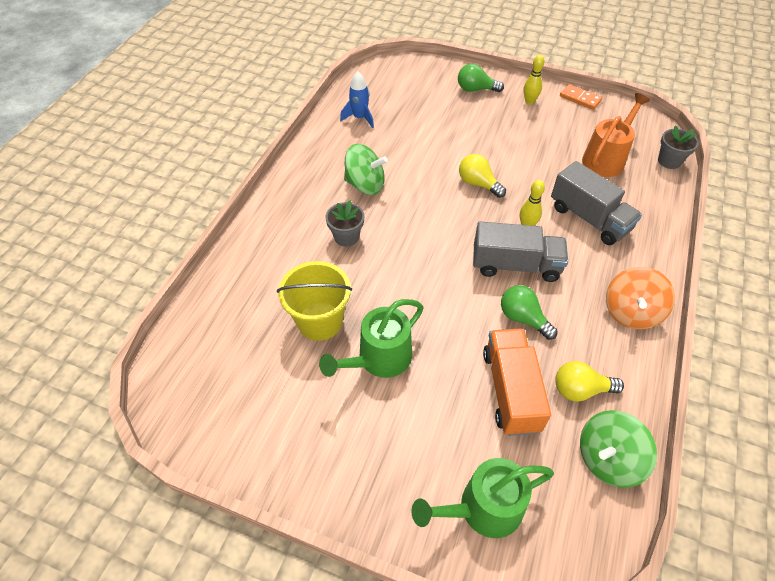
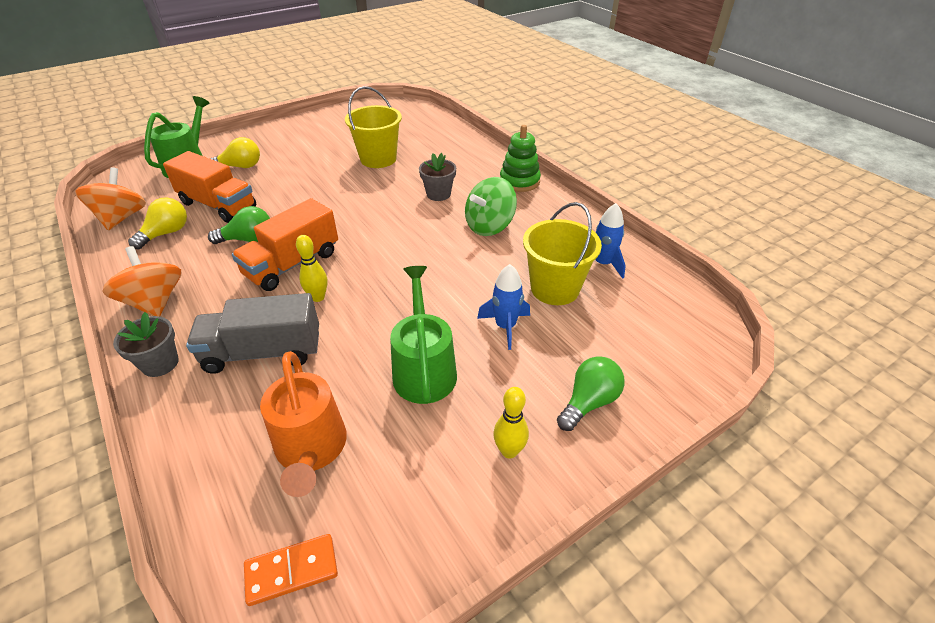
camera: 125 degrees right, 10 degrees down
green watering can [319,299,424,378] -> green watering can moved to [390,266,457,404]
yellow light bulb [459,154,506,198] -> yellow light bulb moved to [211,137,260,168]
grey truck [473,222,568,282] -> orange truck [232,198,338,291]
orange domino [560,84,602,110] -> orange domino moved to [244,534,338,606]
green spinning top [580,410,657,488] -> orange spinning top [75,167,146,230]
grey flower pot [658,125,699,169] -> grey flower pot moved to [113,312,179,377]
none -> blue rocket [477,264,530,350]
none -> green stacking toy [500,125,541,192]
none -> yellow bucket [523,202,602,305]

